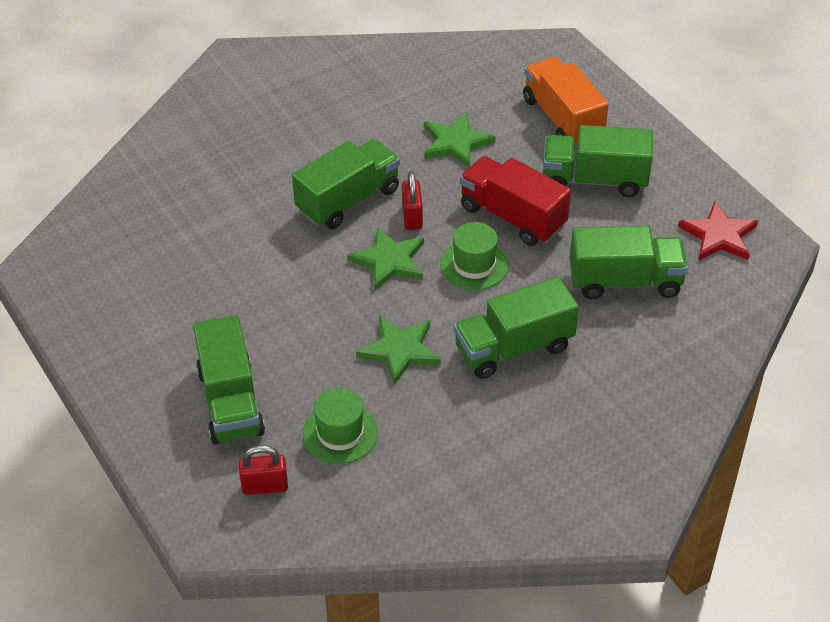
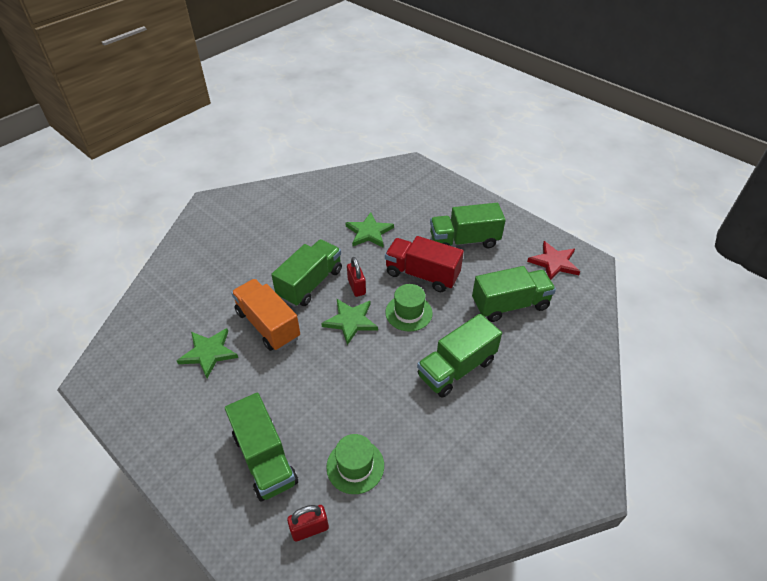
camera: 15 degrees left, 0 degrees up
green star [356,316,441,385] -> green star moved to [177,328,238,378]
orange truck [523,57,609,148] -> orange truck moved to [231,279,300,351]

